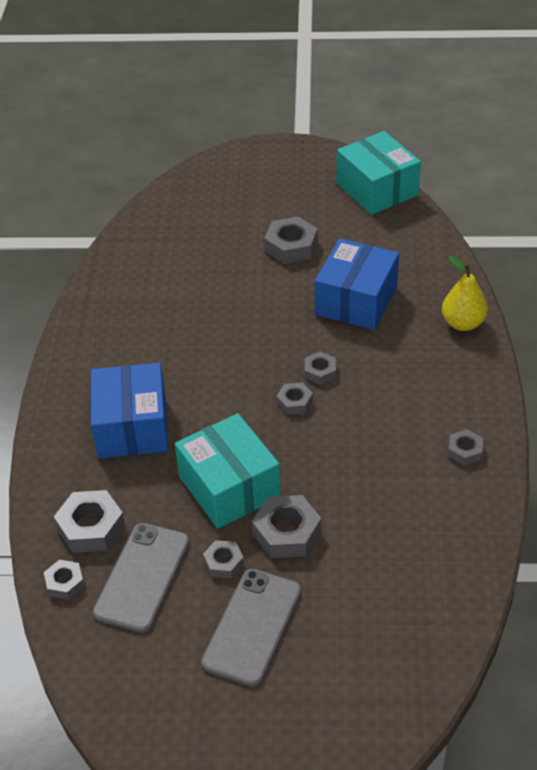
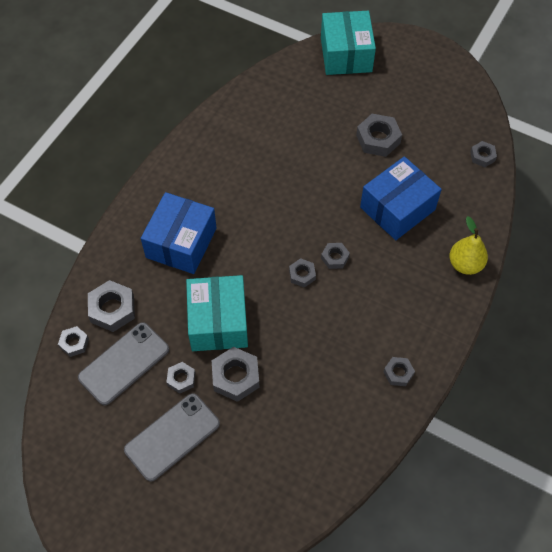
camera: 25 degrees right, 15 degrees up
turquoise box [337,131,421,215] -> turquoise box moved to [321,11,376,75]
none -> grey nut [470,141,497,167]

